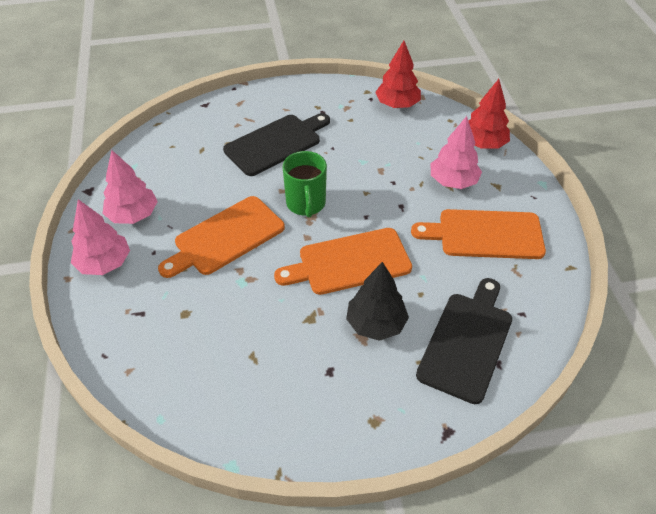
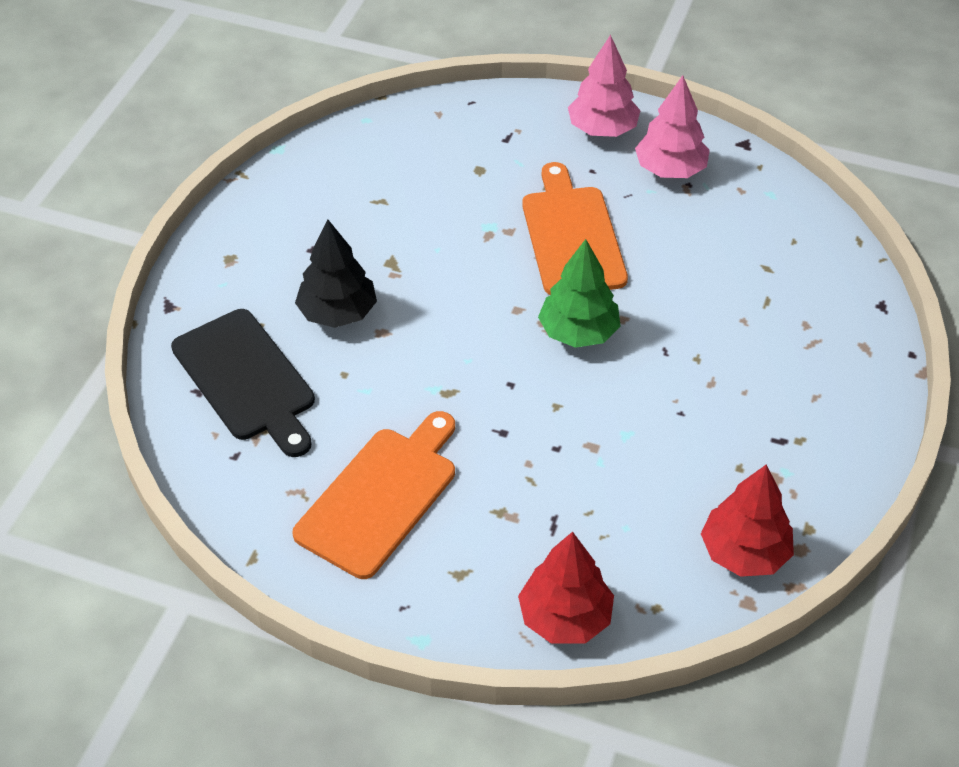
camera: 120 degrees right, 0 degrees up
black cutting board [223,113,330,176] -> none
orange cutting board [274,228,412,295] -> none
green mug [283,151,327,218] -> green tree [538,239,620,348]
pink tree [430,116,482,189] -> none

